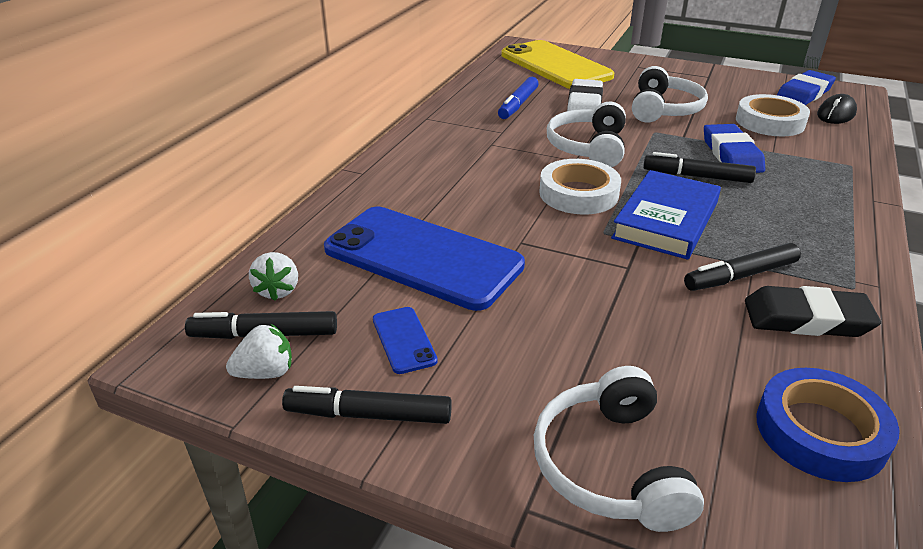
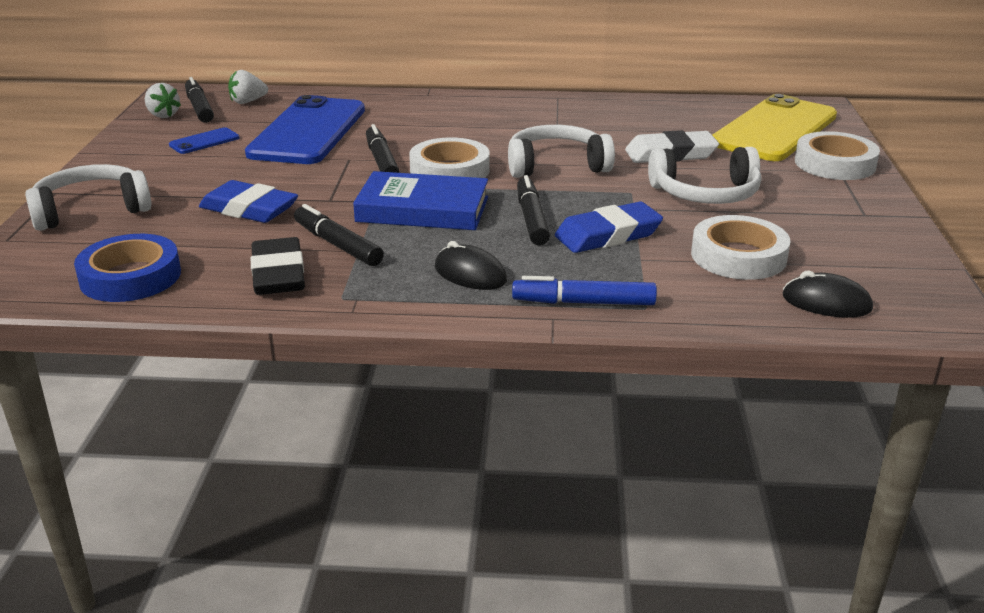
camera: 70 degrees right, 5 degrees down
black marker [282,386,452,424] -> black marker moved to [366,124,400,173]
blue marker [498,77,538,119] -> blue marker moved to [512,276,657,305]
blue eraser [777,70,836,105] -> blue eraser moved to [199,180,298,223]
none -> black mouse [435,241,507,290]
none -> white tape [795,131,880,180]

